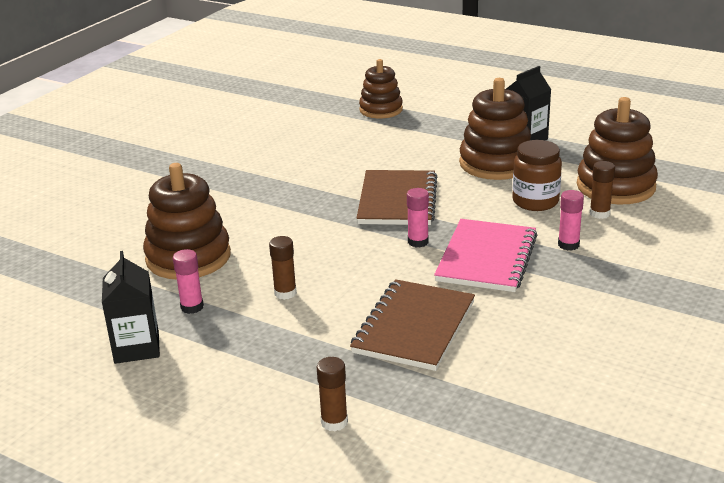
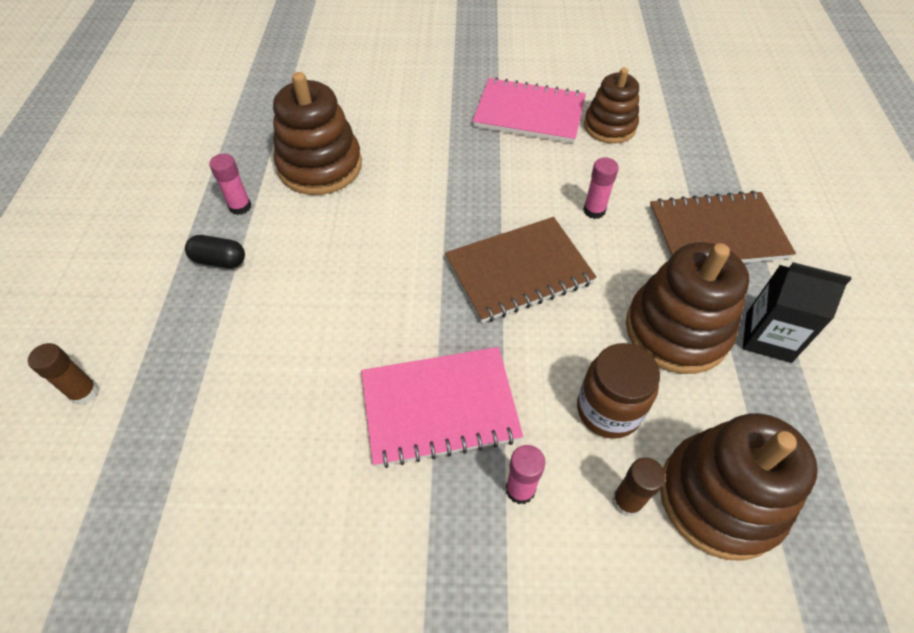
camera: 60 degrees right, 25 degrees up
black carton [102,251,160,364] -> none
brown glue stick [269,236,297,300] -> none
brown notebook [350,279,475,371] -> brown notebook moved to [649,191,796,263]
brown stacking toy [359,59,403,119] -> brown stacking toy moved to [584,68,639,144]
pink glue stick [407,188,429,248] -> pink glue stick moved to [583,158,619,219]
none -> black capsule [185,235,245,268]
none -> pink notebook [472,77,586,143]

